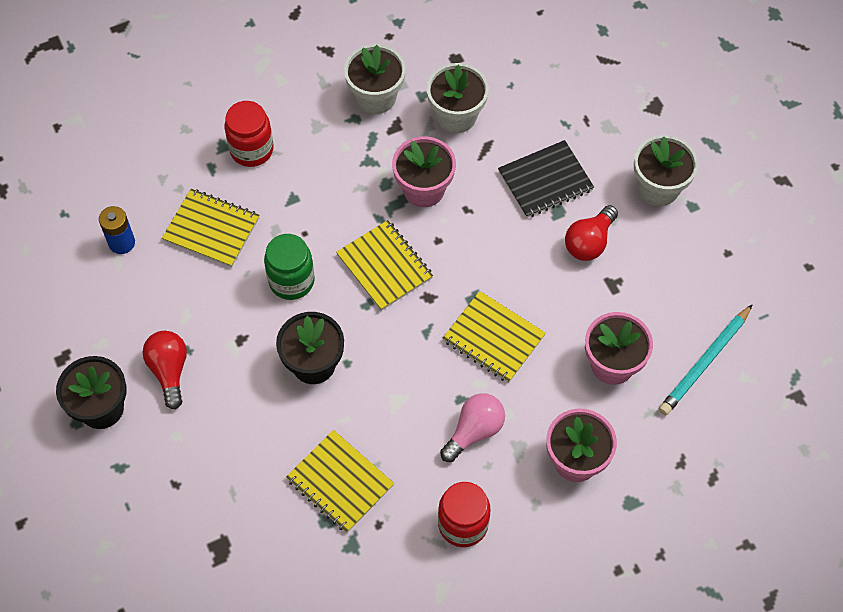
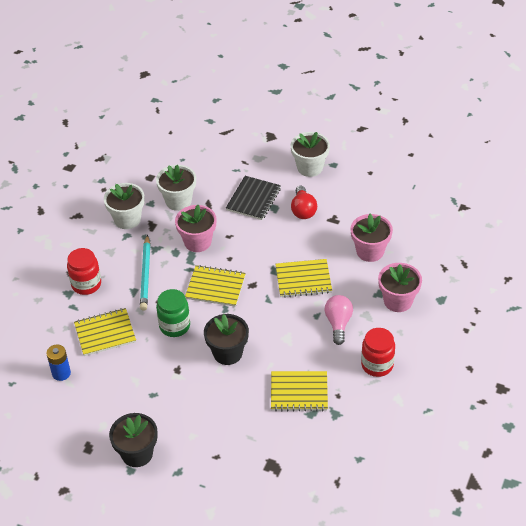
camera: 40 degrees left, 15 degrees down
red light bulb [143,331,187,410] -> none
turquoise pencil [659,304,753,415] -> turquoise pencil moved to [140,235,150,311]

